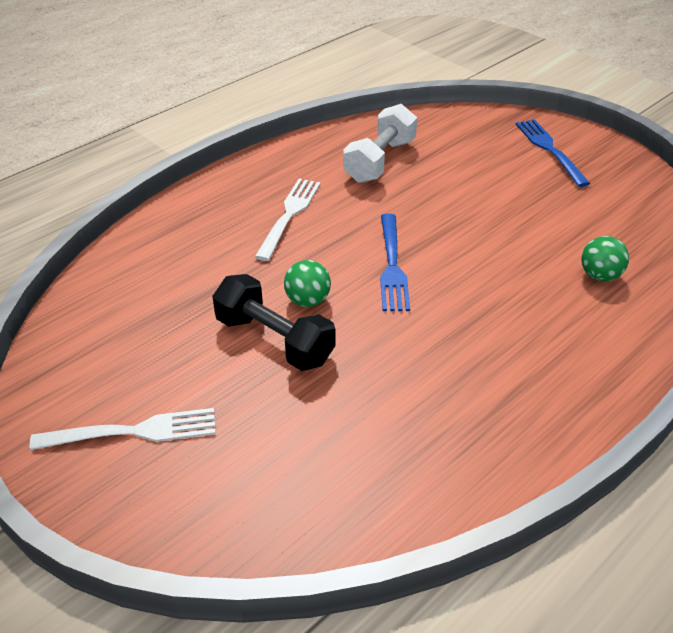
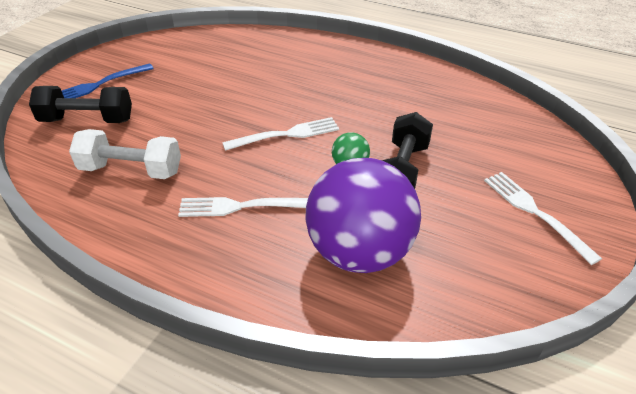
camera: 110 degrees left, 0 degrees up
blue fork [380,214,410,311] -> white fork [222,117,339,151]
green ball [581,236,629,282] -> none
none -> black dumbbell [29,86,132,123]
none -> purple ball [306,158,421,273]

